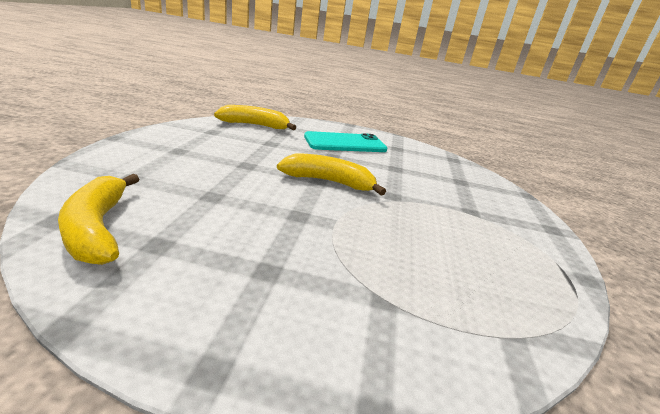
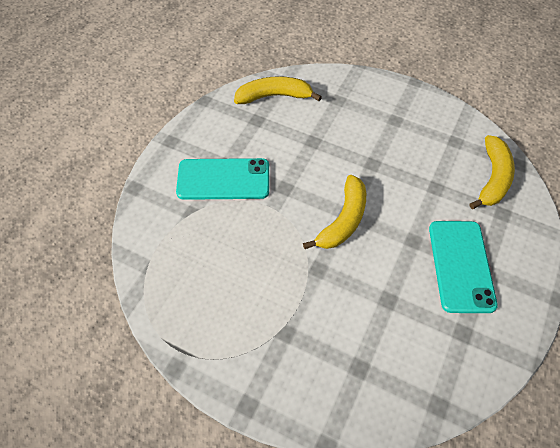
camera: 110 degrees right, 30 degrees up
none -> turquoise phone [176,158,269,200]

